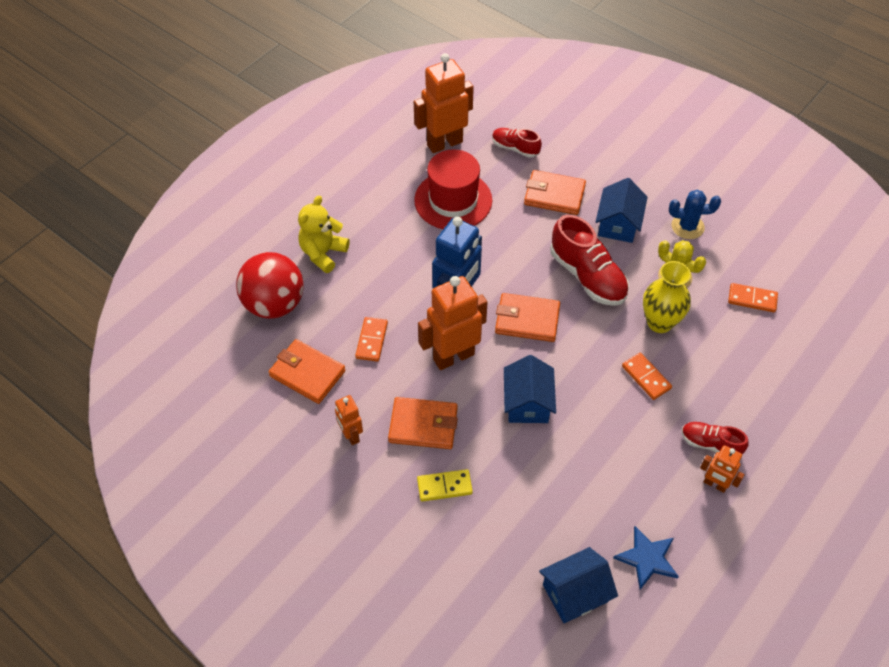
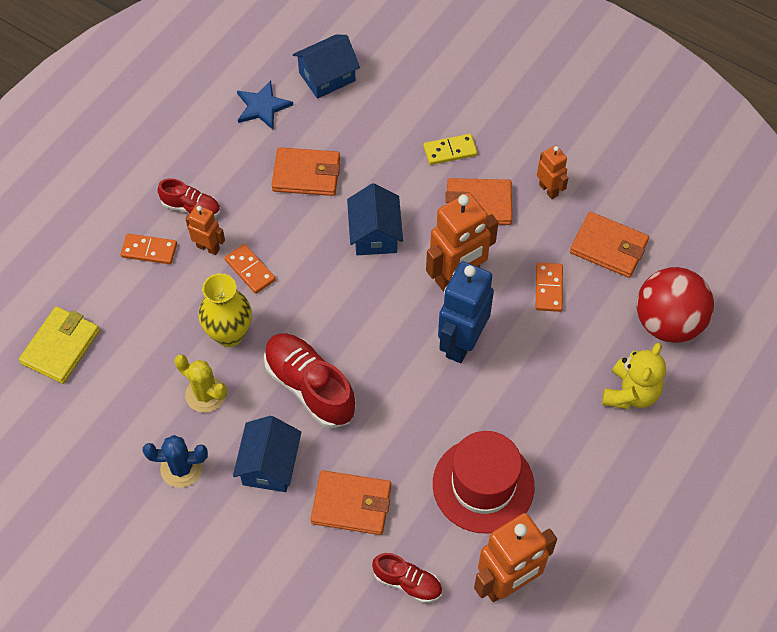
camera: 175 degrees right, 5 degrees up
orange wallet [495,293,560,342] -> orange wallet moved to [271,147,340,196]
orange robot [700,445,745,493] -> orange robot moved to [185,205,225,255]
orange domino [728,283,778,312] -> orange domino moved to [121,234,177,264]
none -> yellow wallet [19,306,100,384]

